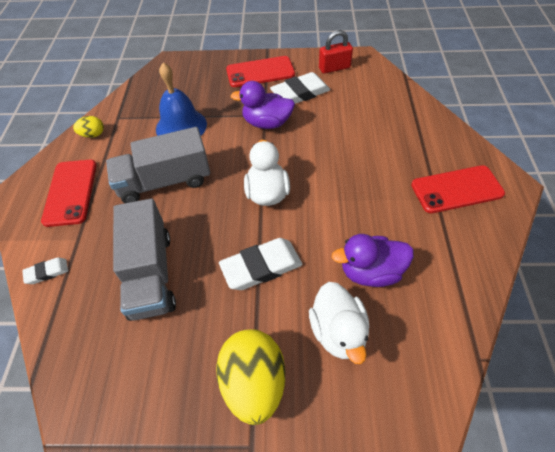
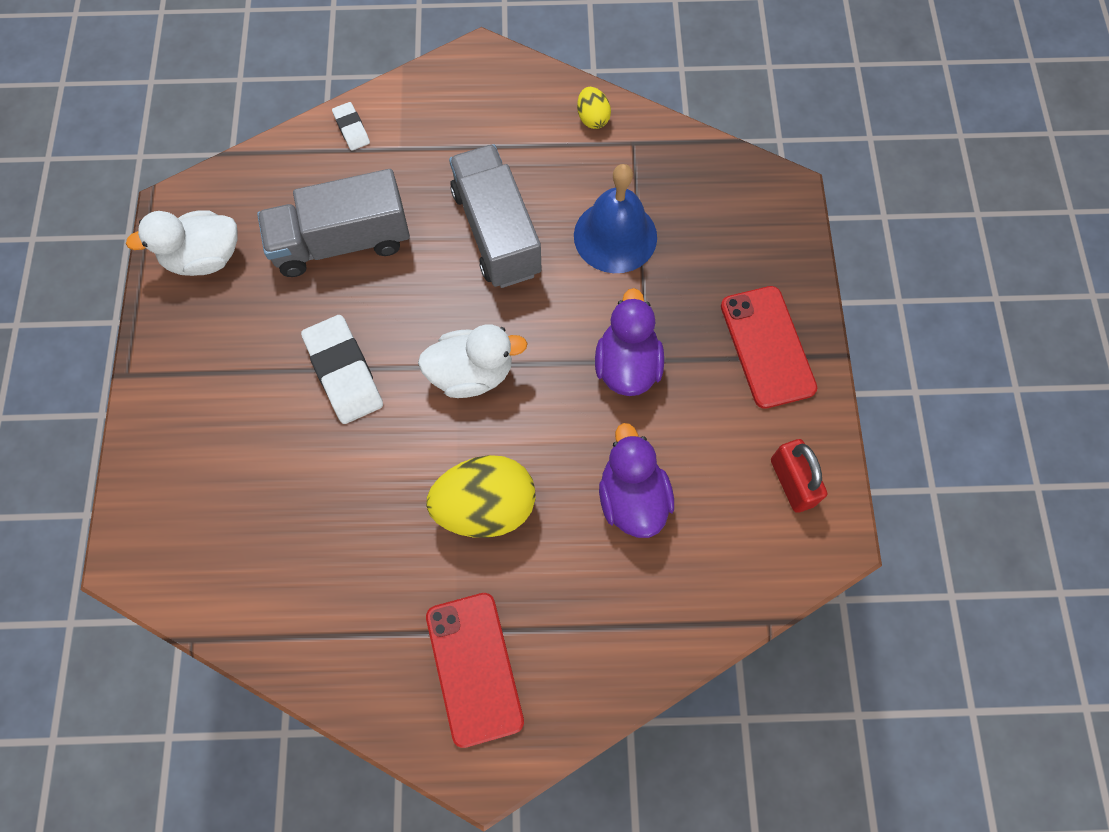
camera: 85 degrees right, 15 degrees up
red phone [41,160,97,227] -> none
yellow egg [216,329,285,425] -> yellow egg moved to [426,455,536,538]
white eraser [270,72,330,104] -> none
white duck [309,282,369,364] -> white duck moved to [126,211,238,276]
purple duck [332,234,414,287] -> purple duck moved to [599,423,674,538]

